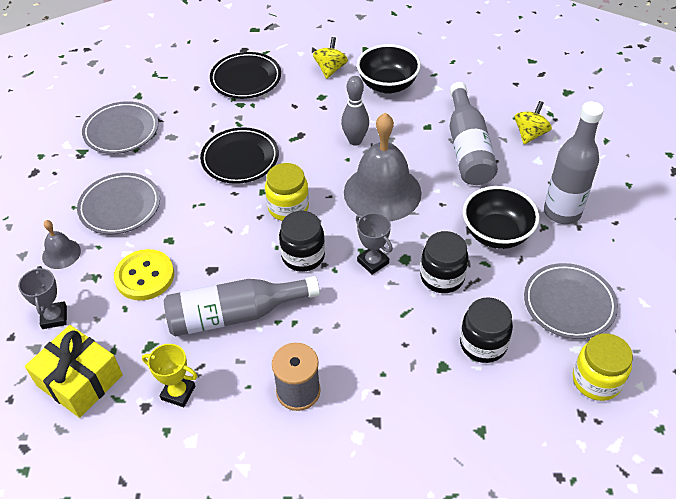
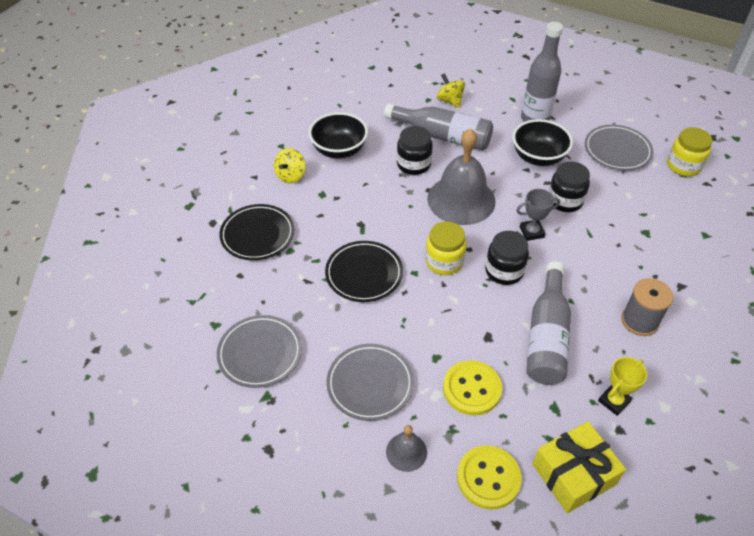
camera: 65 degrees left, 0 degrees up
grey trophy [18,266,67,329] -> yellow button [457,445,522,509]
yellow spinning top [313,37,348,79] -> yellow spinning top turned 105 degrees counterclockwise [274,148,306,183]
grey bowling pin [341,76,369,146] -> none
black jar [460,297,513,363] -> black jar moved to [397,126,433,175]

